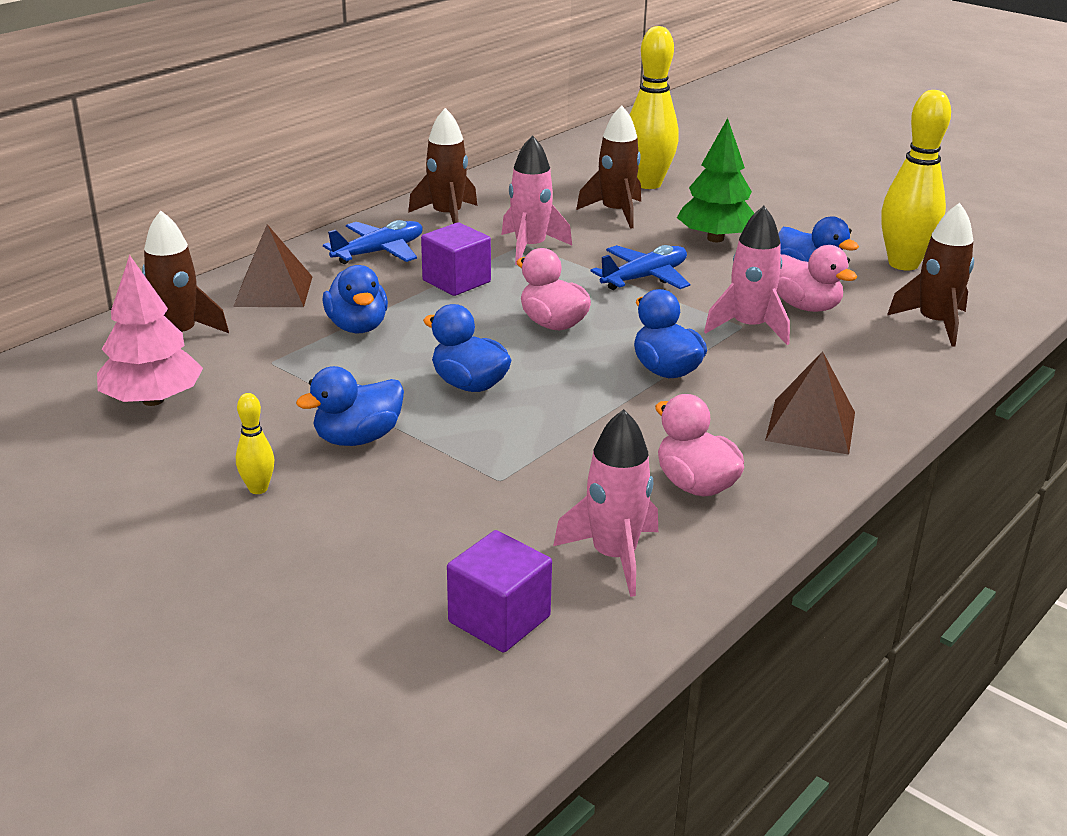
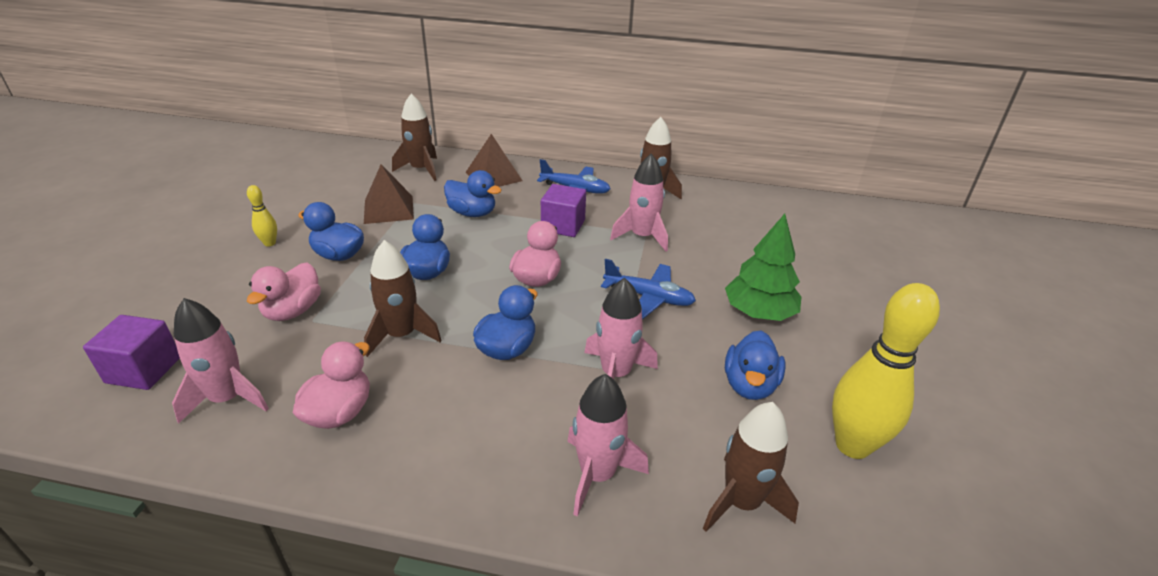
camera: 60 degrees right, 5 degrees up
pink tree [97,255,203,406] -> none
blue duck [322,265,388,333] -> blue duck turned 105 degrees counterclockwise [444,170,502,217]
brown rocket [576,106,641,229] -> brown rocket moved to [364,240,442,357]
yellow bowling pin [630,26,678,189] -> none
brown pyramid [765,351,855,455] -> brown pyramid moved to [364,164,414,224]
pink duck [776,245,857,312] -> pink duck moved to [247,262,321,321]
none -> pink rocket [567,374,649,517]

